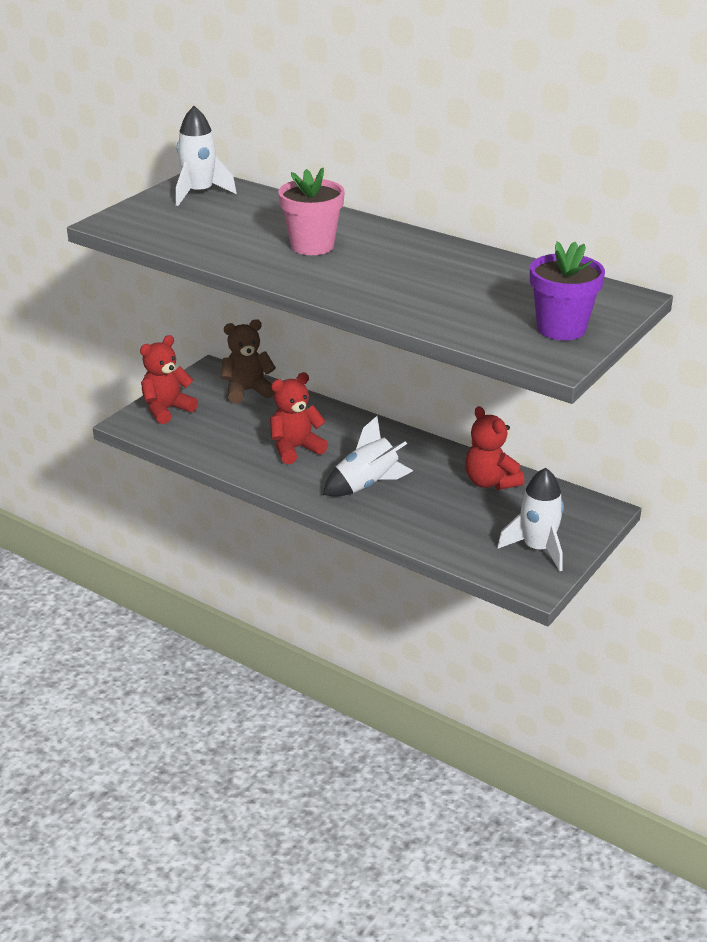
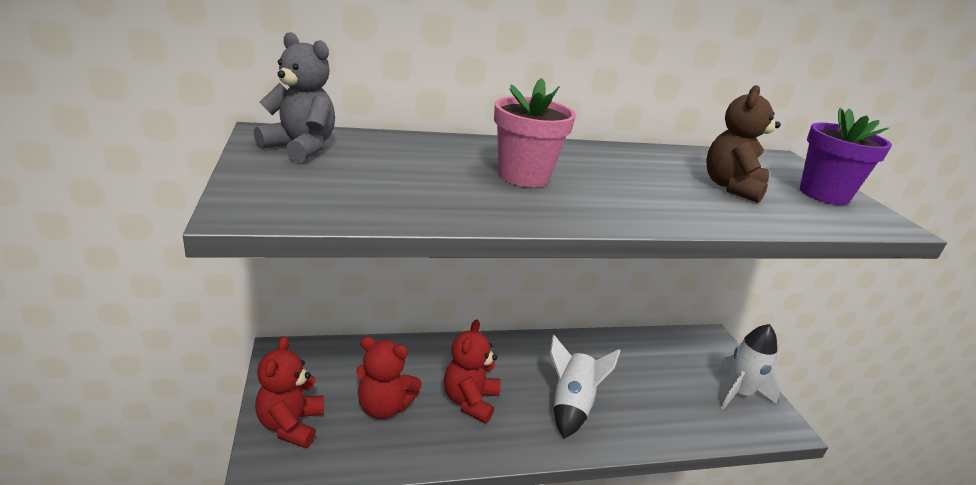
camera: 50 degrees left, 5 degrees down
white rocket [176,106,237,206] -> grey teddy bear [254,32,335,162]
brown teddy bear [221,319,276,404] -> brown teddy bear moved to [706,85,781,203]
red teddy bear [465,406,524,490] -> red teddy bear moved to [356,337,422,419]

